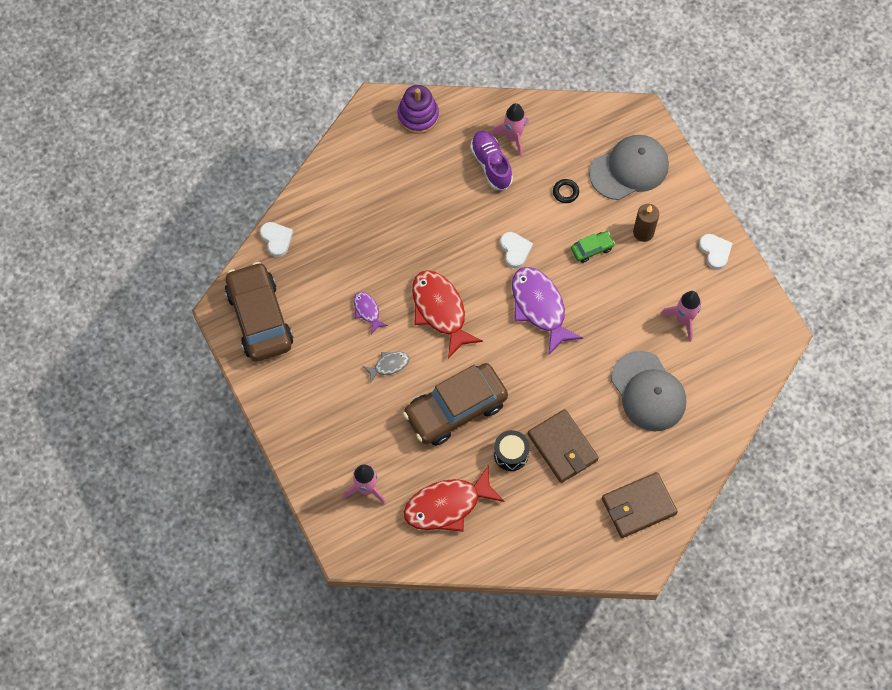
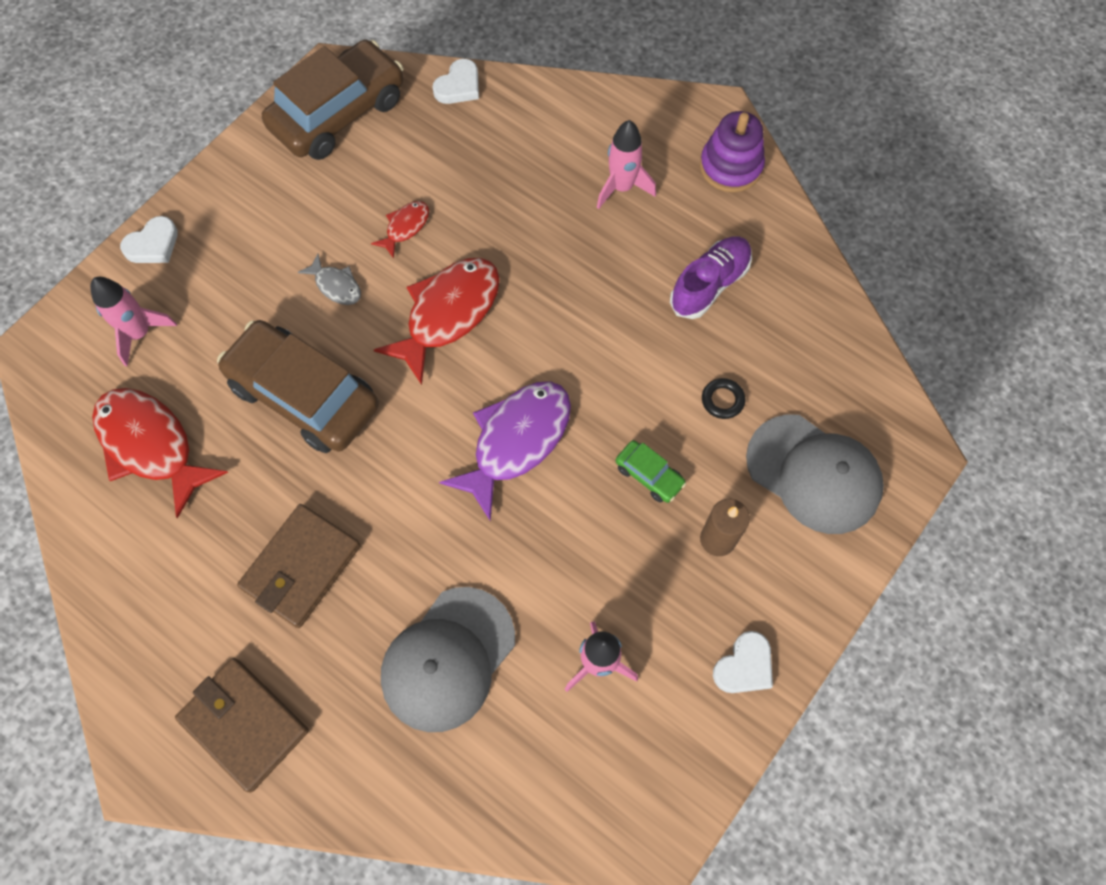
camera: 65 degrees right, 0 degrees up
purple fish [354,292,388,334] -> red fish [371,201,429,259]
pink rocket [491,103,529,157] -> pink rocket moved to [597,120,656,209]
black drum [494,430,530,471] -> none
white heart [500,232,533,268] -> white heart moved to [120,216,178,263]

